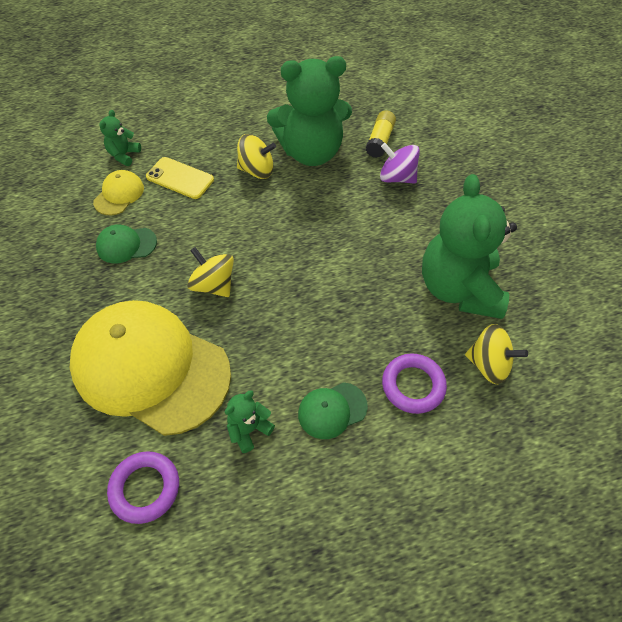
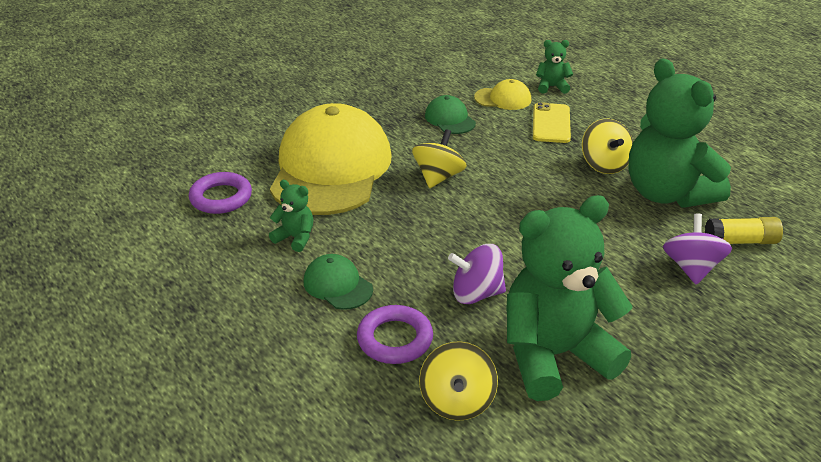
camera: 70 degrees right, 20 degrees down
none -> purple spinning top [448,244,506,304]

